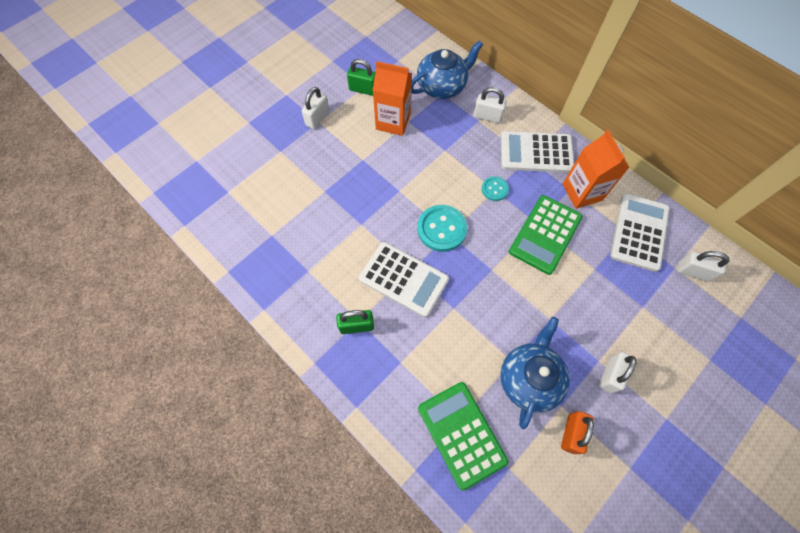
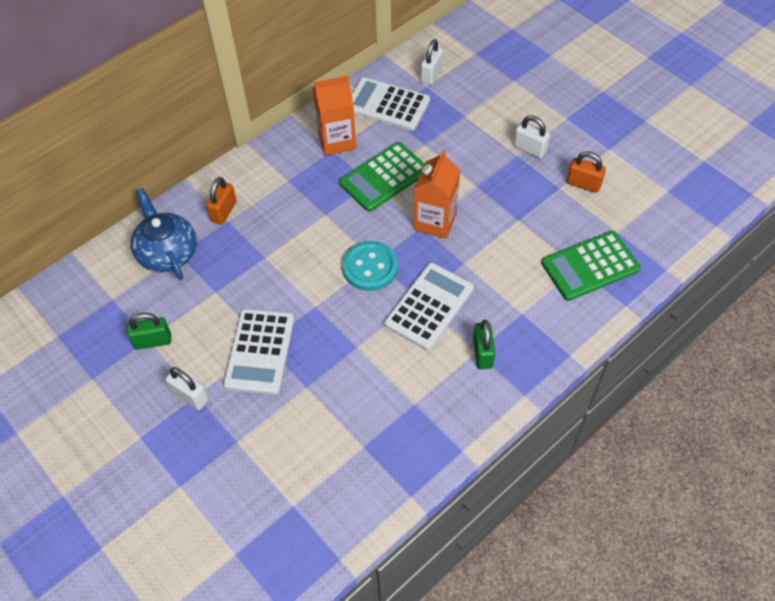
camera: 85 degrees left, 10 degrees down
green padlock [347,59,375,96] -> green padlock turned 60 degrees clockwise [127,313,171,350]
orange carton [373,61,412,136] -> orange carton moved to [414,150,460,239]
white padlock [474,87,507,123] -> orange padlock [206,177,237,225]
turquoise button [482,176,509,201] -> none
white calculator [501,131,574,173] -> white calculator moved to [223,309,294,395]
blue teapot [501,317,570,429] -> none
green calculator [509,195,583,275] -> green calculator turned 105 degrees clockwise [339,142,425,212]

